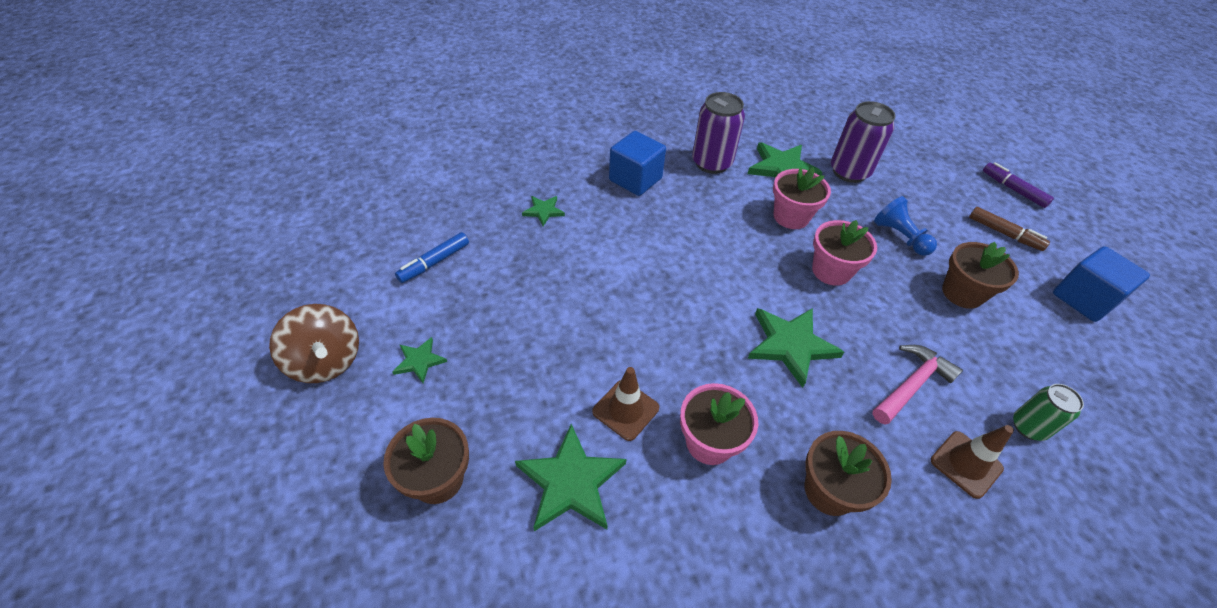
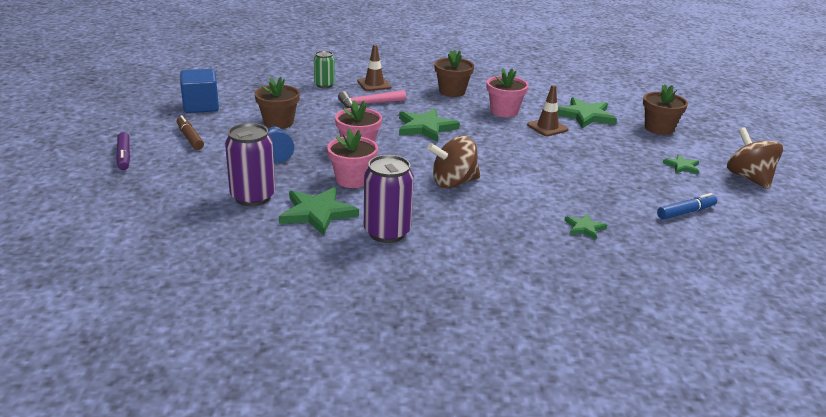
camera: 160 degrees left, 20 degrees down
blue cube [609,131,666,196] -> none
none -> brown spinning top [427,136,480,188]

